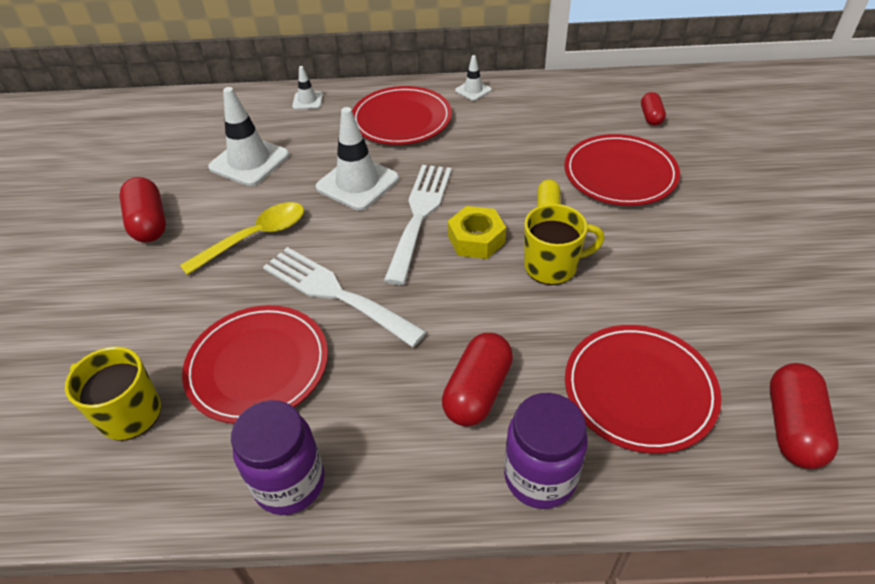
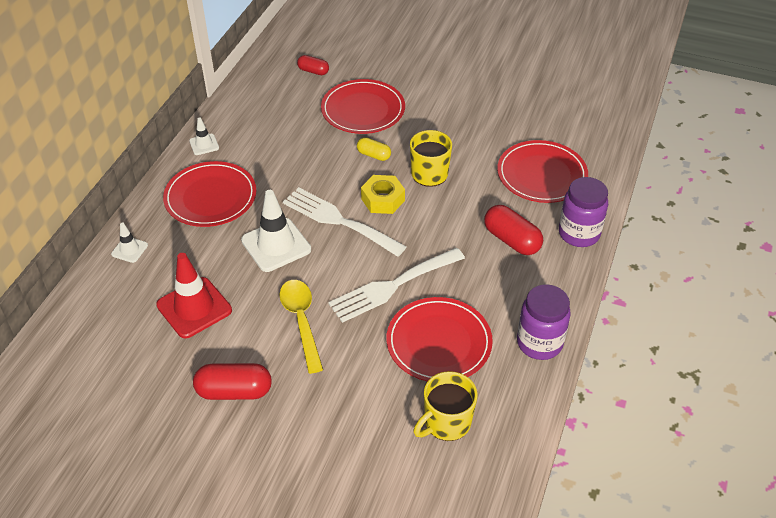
camera: 70 degrees left, 0 degrees up
white traffic cone [208,87,289,186] -> red traffic cone [156,253,232,338]
red capsule [770,363,838,469] -> none

